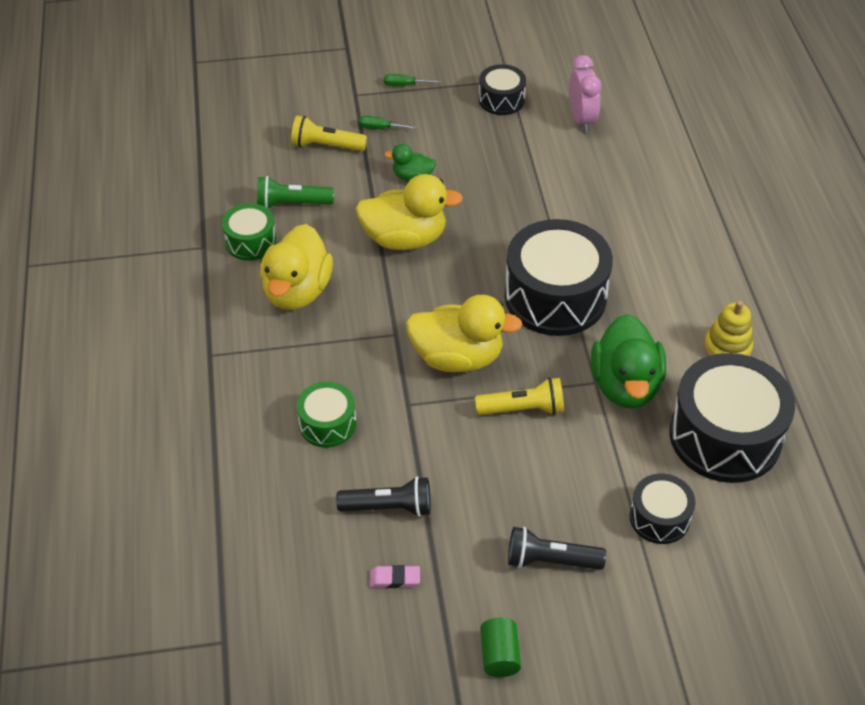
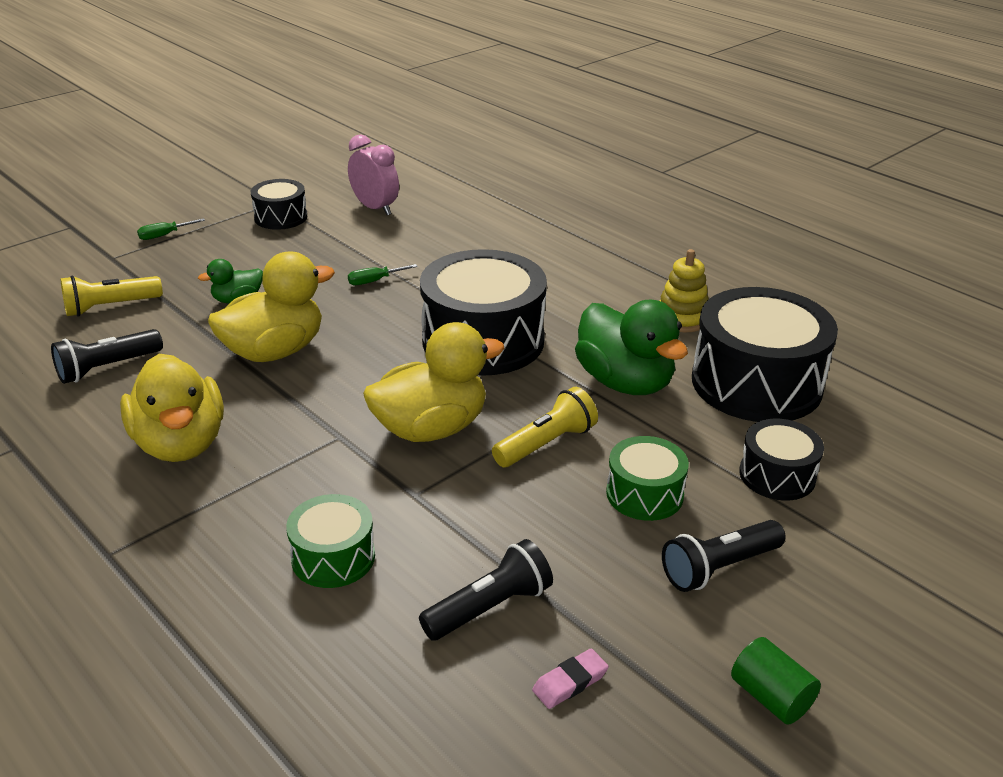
camera: 35 degrees left, 15 degrees down
green drum [222,203,277,261] -> green drum moved to [606,436,689,521]
green flashlight [257,176,334,208] -> black flashlight [51,329,163,384]
green screwdriver [359,116,417,129] -> green screwdriver moved to [348,264,418,285]

